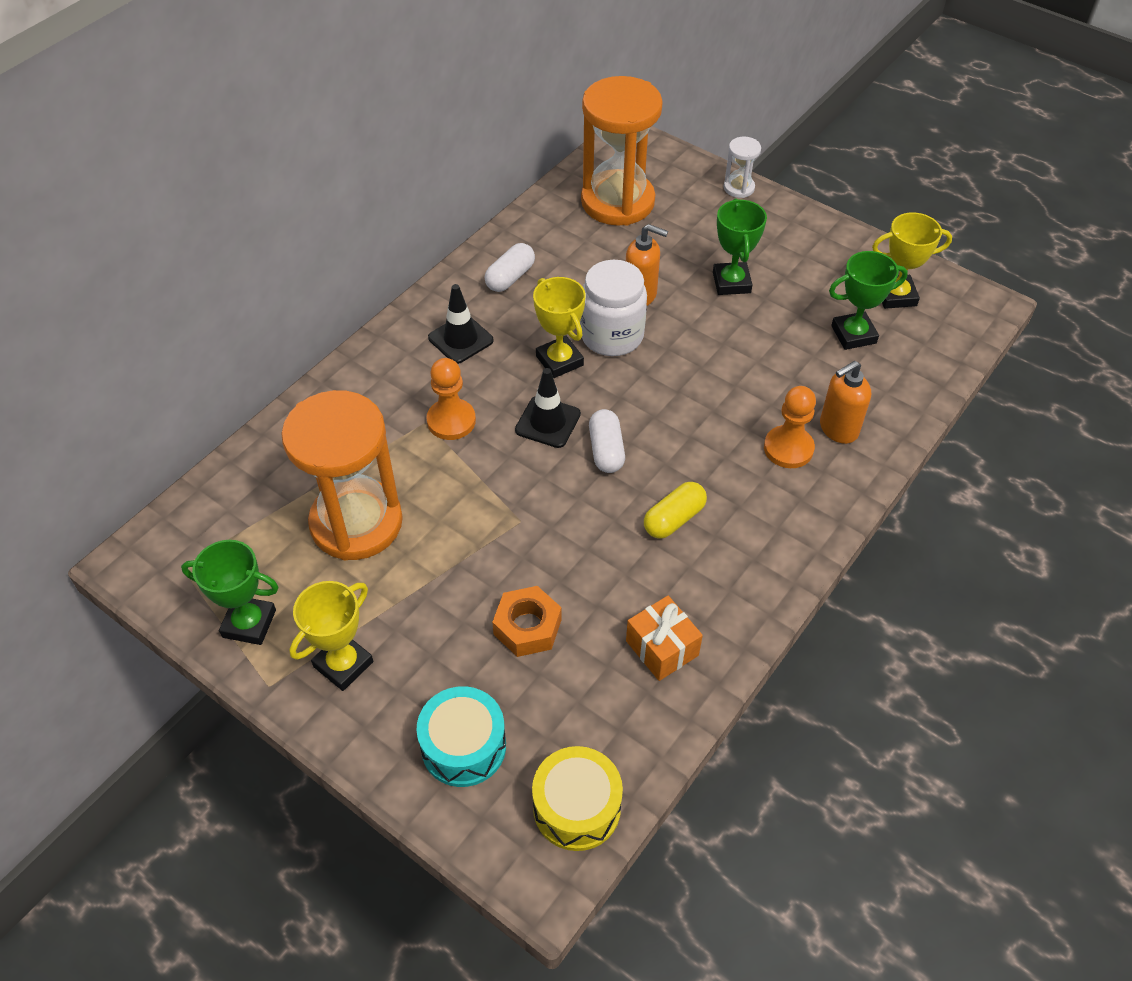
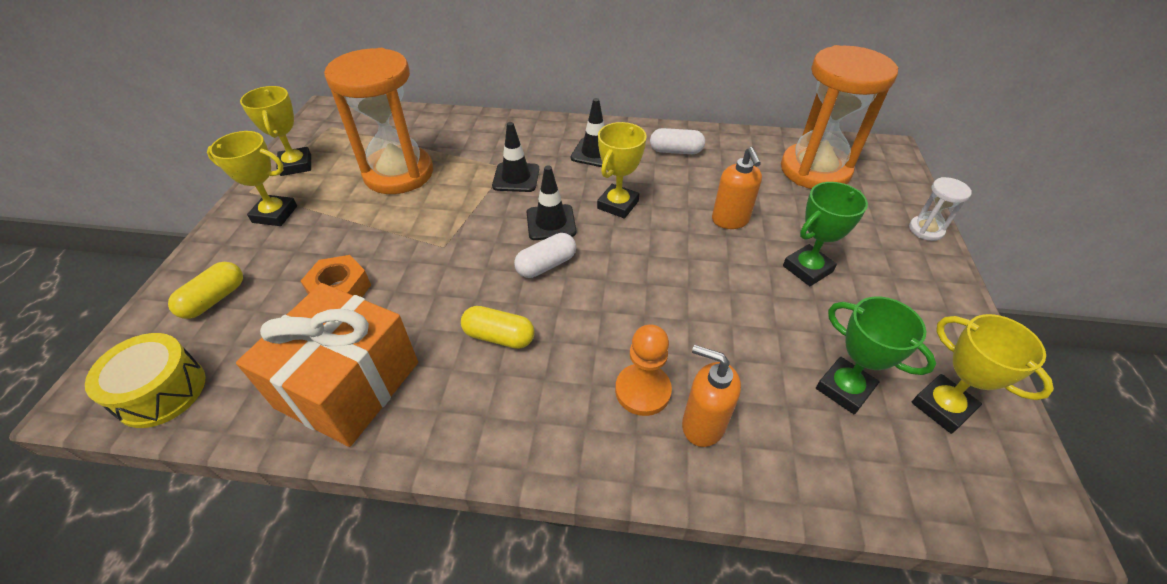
camera: 60 degrees right, 5 degrees down
green trophy [181,540,279,645] -> yellow trophy [240,86,311,176]
turquoise drum [416,686,506,787] -> yellow capsule [168,262,243,319]
orange pawn [427,358,476,440] -> black traffic cone [492,122,539,192]
white jar [580,260,647,356] -> none
orange gift [626,596,703,681] -> orange gift [236,283,418,447], size x1.92

